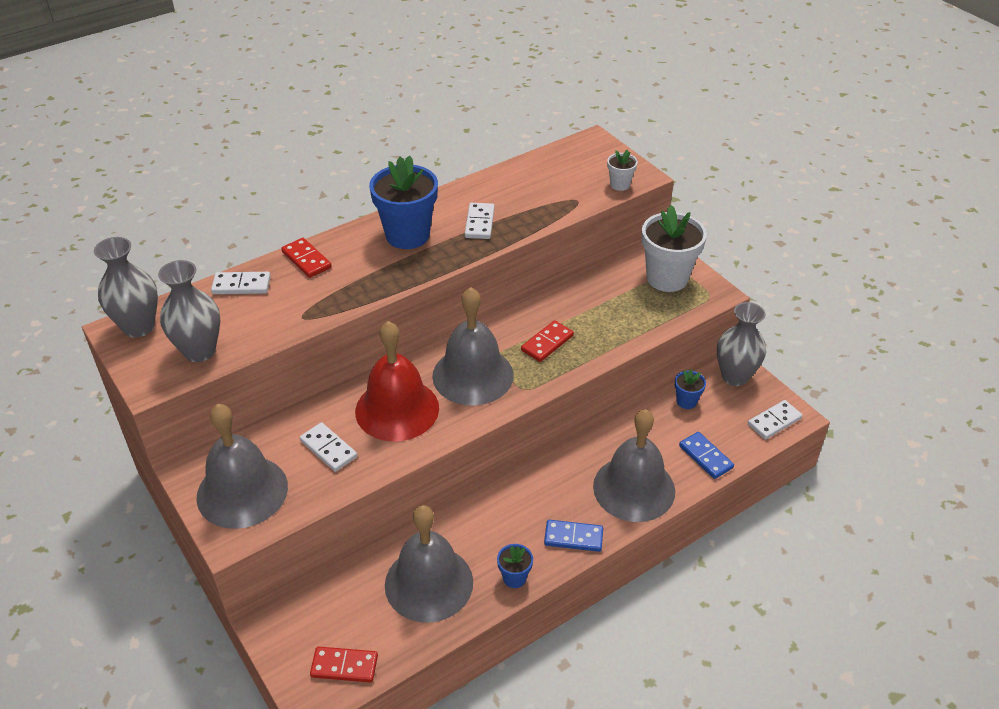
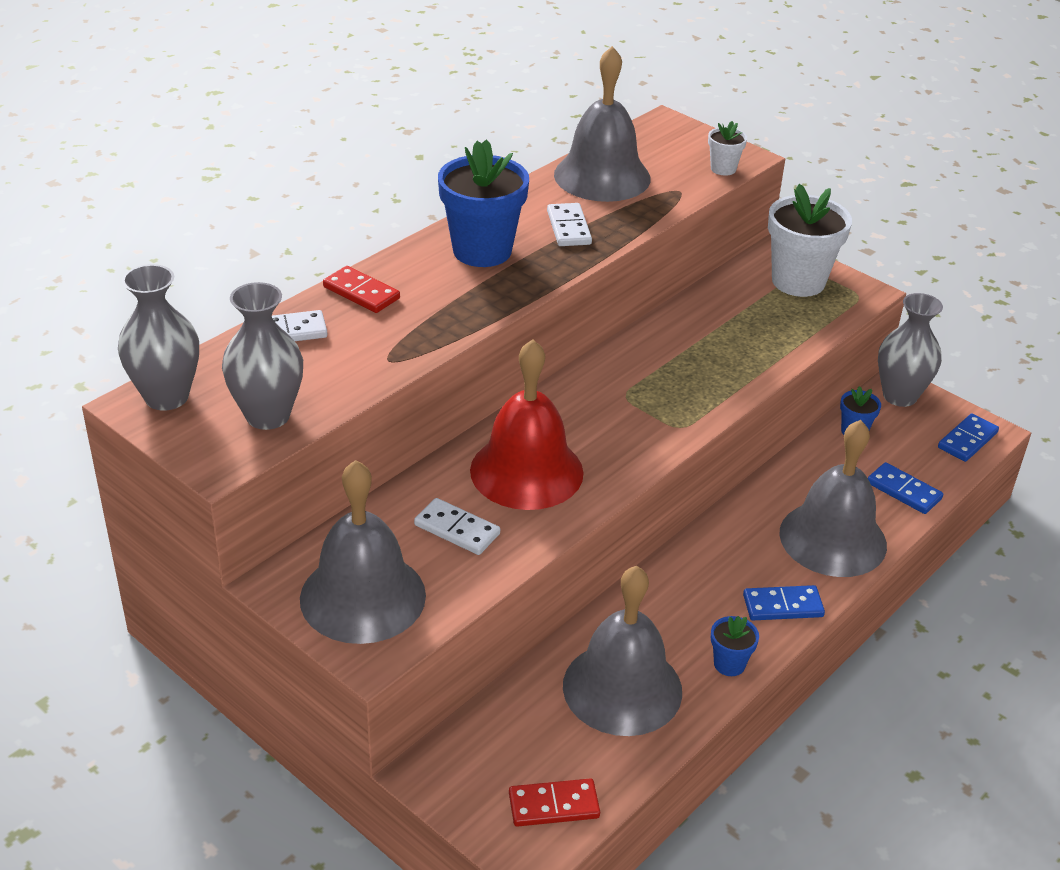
camera: 15 degrees left, 5 degrees down
grey bell [432,287,514,406] -> grey bell moved to [554,46,651,202]
red domino [521,320,574,362] -> none
white domino [748,400,802,440] -> blue domino [938,413,999,462]

